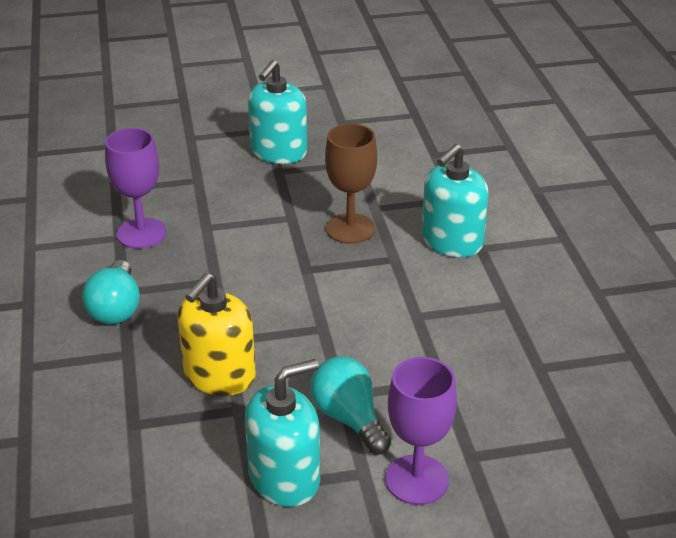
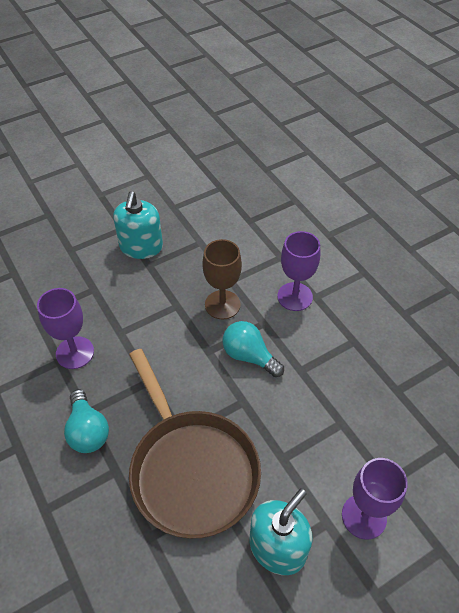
camera: 20 degrees left, 15 degrees up
yellow soap dispenser [178,273,256,396] -> brown pan [129,349,261,539]
turquoise light bulb [310,356,391,455] -> turquoise light bulb moved to [223,321,284,377]
turquoise soap dispenser [422,144,489,257] -> purple goblet [277,231,320,311]

